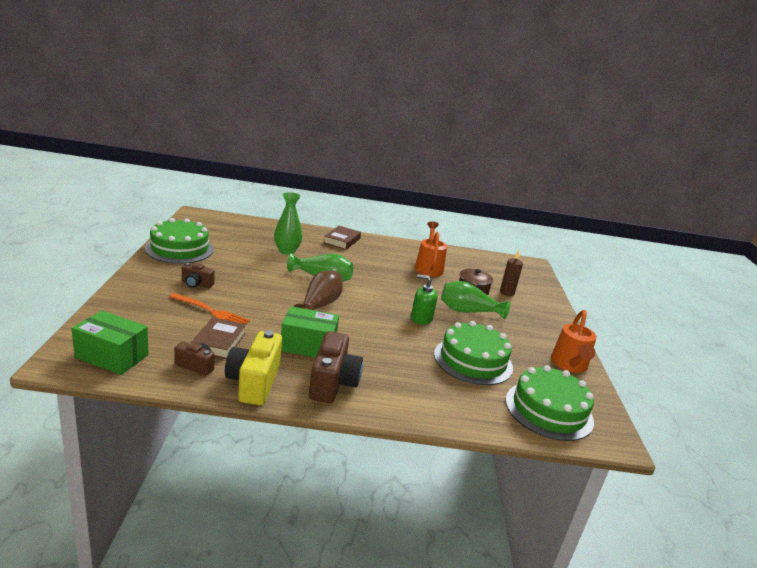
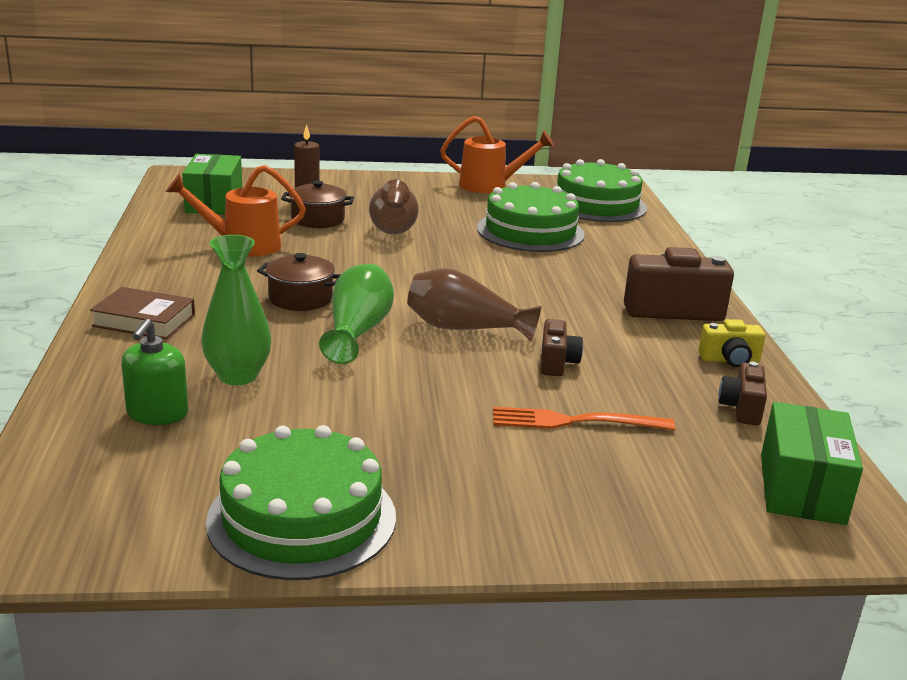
camera: 95 degrees left, 0 degrees up
orange fork [169,293,250,324] -> orange fork turned 105 degrees counterclockwise [493,407,675,431]
brown camera [182,263,215,288] -> brown camera moved to [541,319,583,376]
brown book [191,317,246,359] -> none
yellow camera [225,330,282,405] -> yellow camera [698,319,765,367], size x0.55
green box [281,306,339,358] -> green box moved to [182,154,242,215]
green soap dispenser [411,274,438,325] -> green soap dispenser moved to [121,319,188,425]
green vase [441,281,510,319] -> brown vase [369,180,419,235]
none -> brown pot [257,253,341,311]

